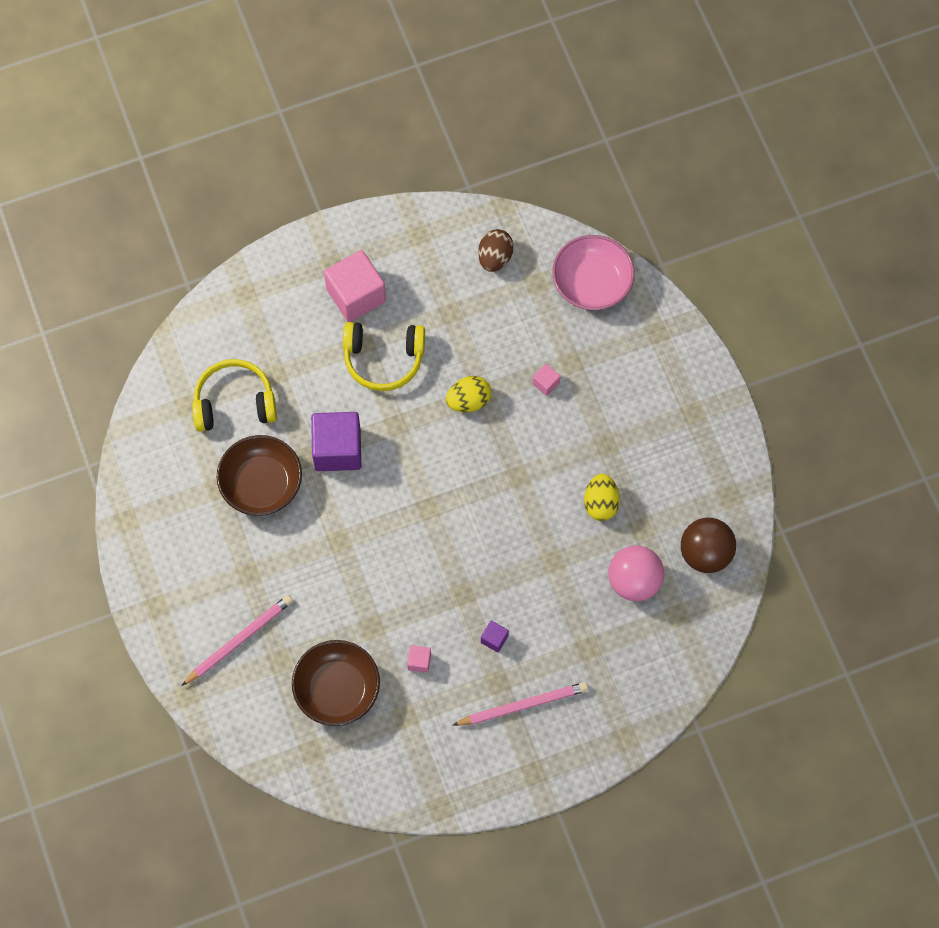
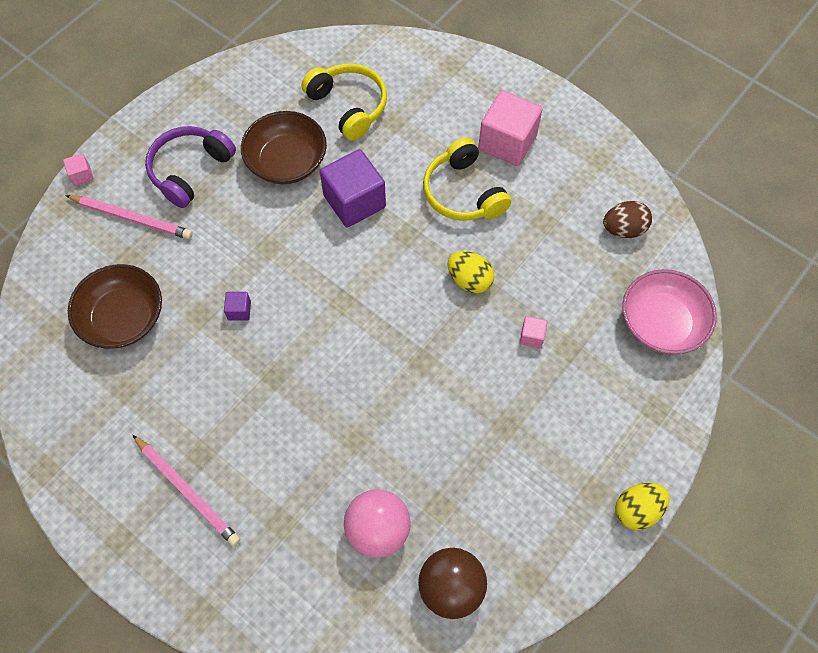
camera: 60 degrees right, 5 degrees down
pink cube [407,645,431,673] -> pink cube moved to [63,153,94,186]
purple cube [481,621,509,652] -> purple cube moved to [224,292,251,321]
yellow egg [584,474,620,521] -> yellow egg moved to [615,483,670,530]
none -> purple headphones [145,126,236,208]

